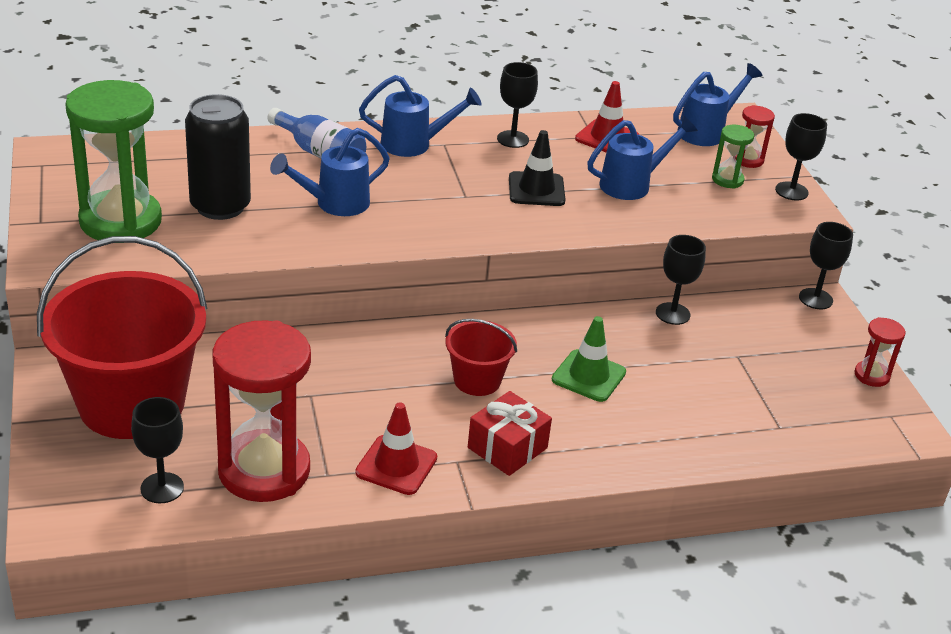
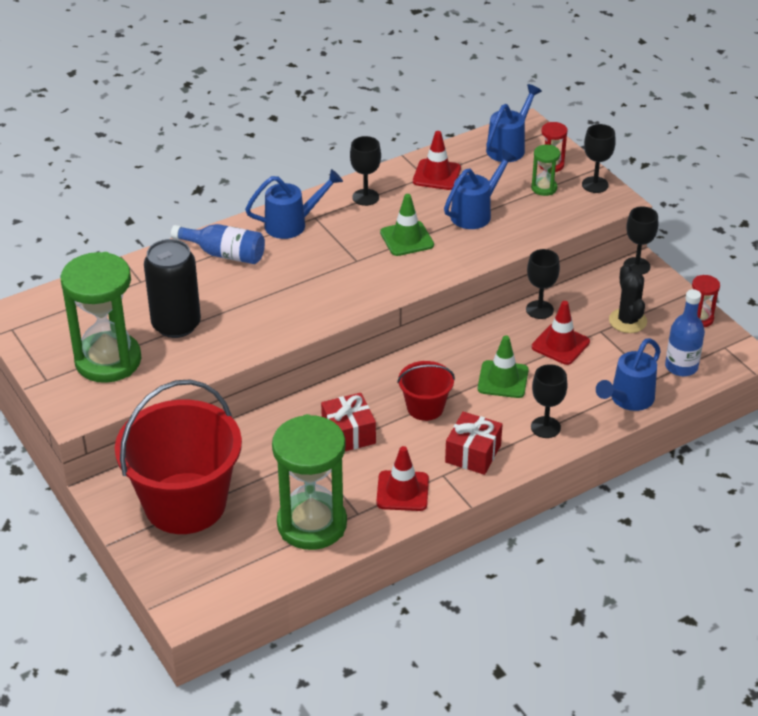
camera: 15 degrees left, 5 degrees up
black goblet [131,397,184,503] -> black goblet moved to [531,364,568,438]
red hourglass [213,320,311,502] -> green hourglass [272,414,347,550]
blue watering can [270,128,390,216] -> blue watering can moved to [596,338,661,411]
black traffic cone [509,130,566,206] -> green traffic cone [380,194,434,256]
none -> red gift [321,393,376,451]
none -> red traffic cone [532,301,590,365]
none -> black cactus [609,264,647,333]
none -> blue bottle [665,289,705,376]

